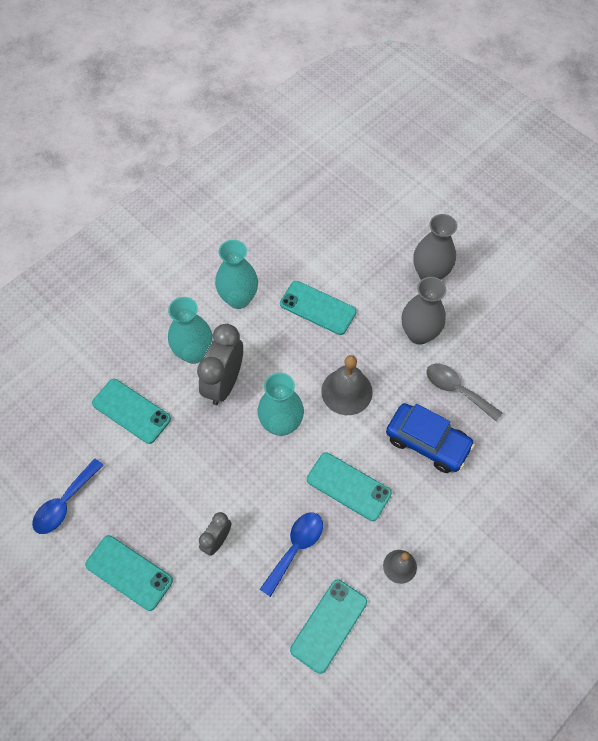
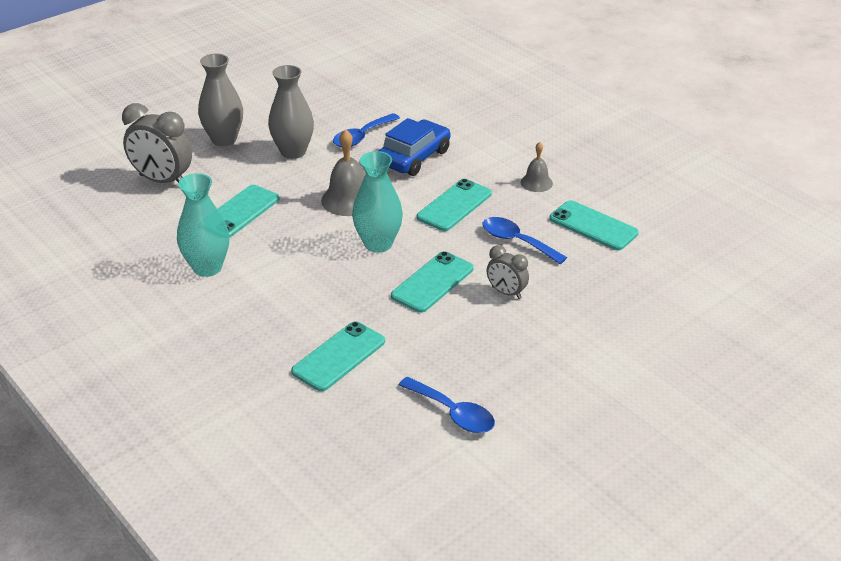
camera: 85 degrees left, 25 degrees down
turquoise phone [85,535,173,611] -> turquoise phone moved to [391,251,474,313]
turquoise vase [168,297,213,364] -> none
grey clock [197,324,243,405] -> grey clock moved to [122,103,192,183]
grey spoon [426,363,502,421] -> blue spoon [333,113,400,147]

